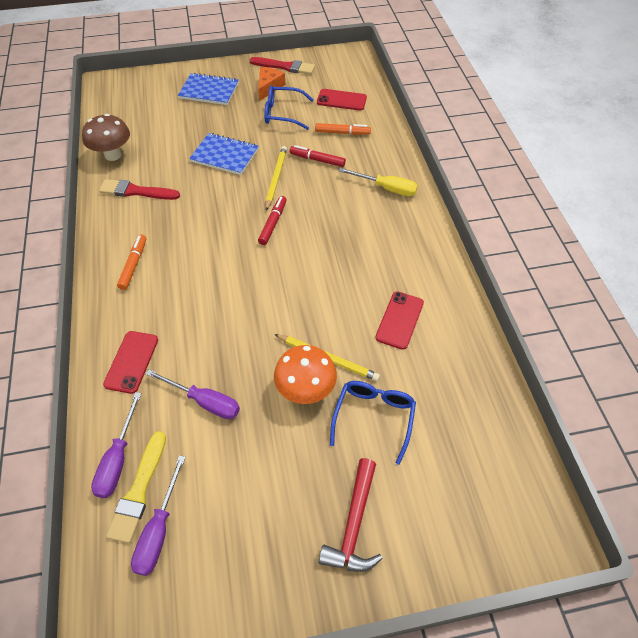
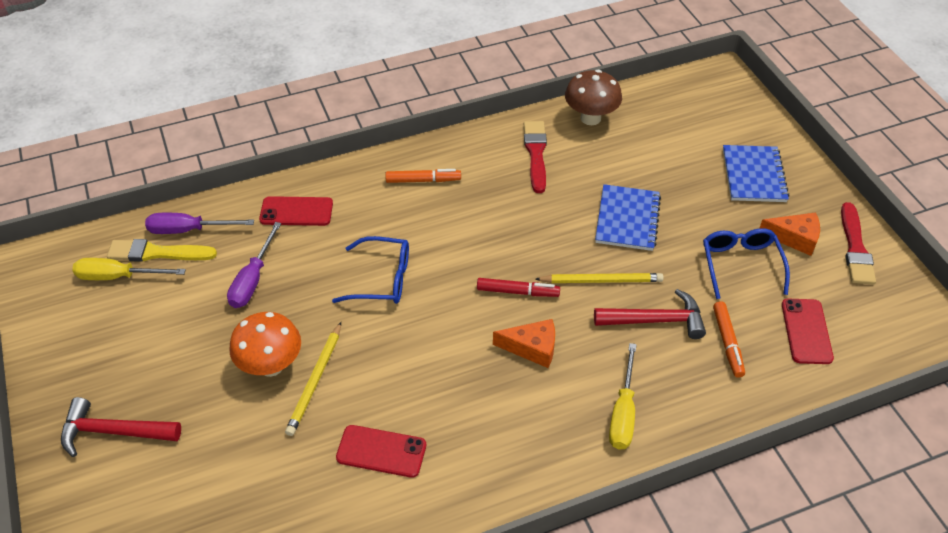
camera: 80 degrees right, 5 degrees down
purple screwdriver [131,455,186,576] -> yellow screwdriver [72,258,186,280]
red marker [290,145,346,167] -> red hammer [594,289,706,339]
blue glasses [330,381,416,465] -> blue glasses moved to [332,236,409,304]
none -> orange cheese [493,319,555,368]

